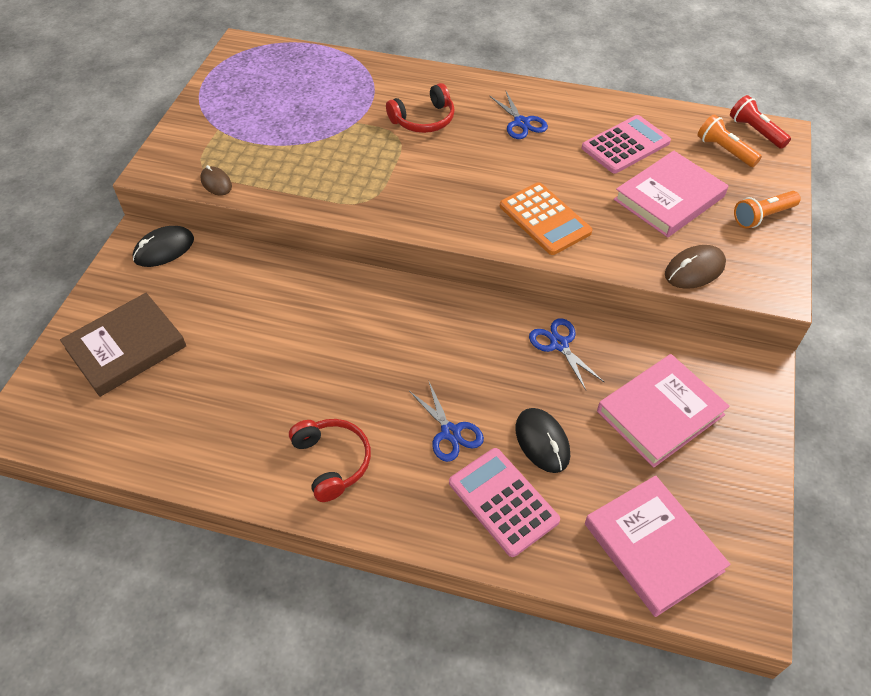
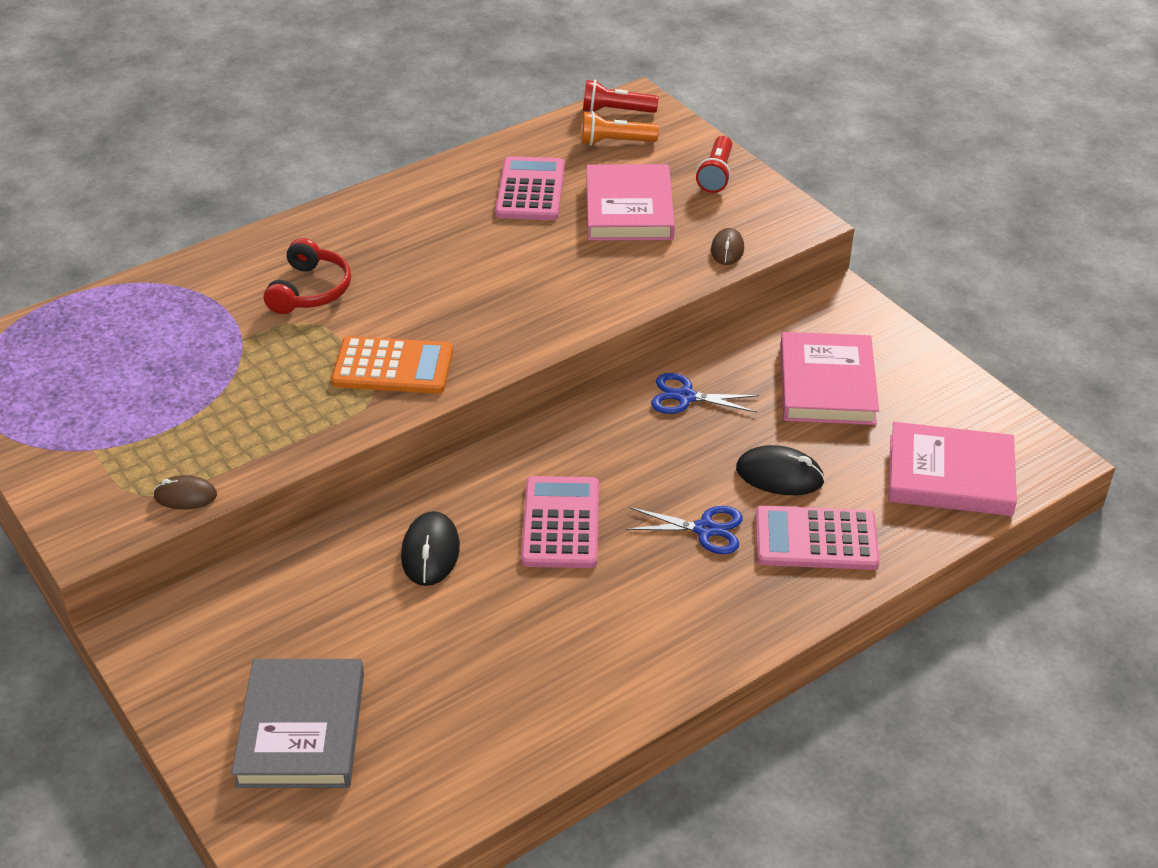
camera: 50 degrees left, 10 degrees down
brown book [60,293,186,397] -> grey book [232,659,364,788]
black mouse [133,226,194,267] -> black mouse moved to [401,511,460,586]
red headphones [289,419,371,502] -> none
blue scissors [490,90,548,139] -> none
orange calculator [500,182,592,255] -> orange calculator moved to [331,336,453,394]
brown mouse [665,245,726,289] -> brown mouse [711,228,744,265], size x0.67
orange flashlight [734,191,801,228] -> red flashlight [696,136,732,193]
none -> pink calculator [521,476,599,568]

